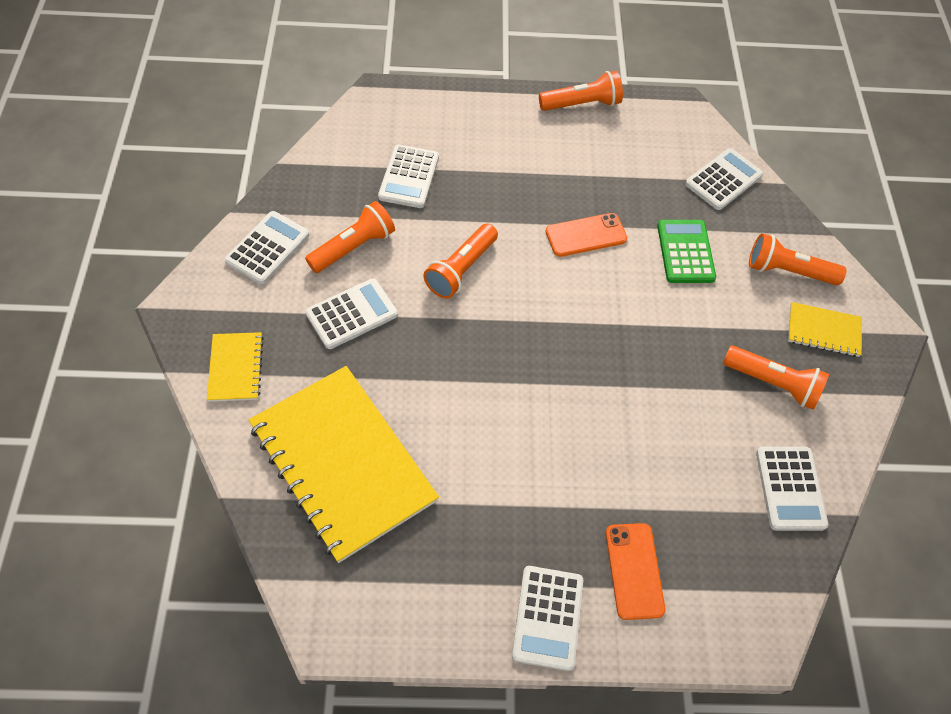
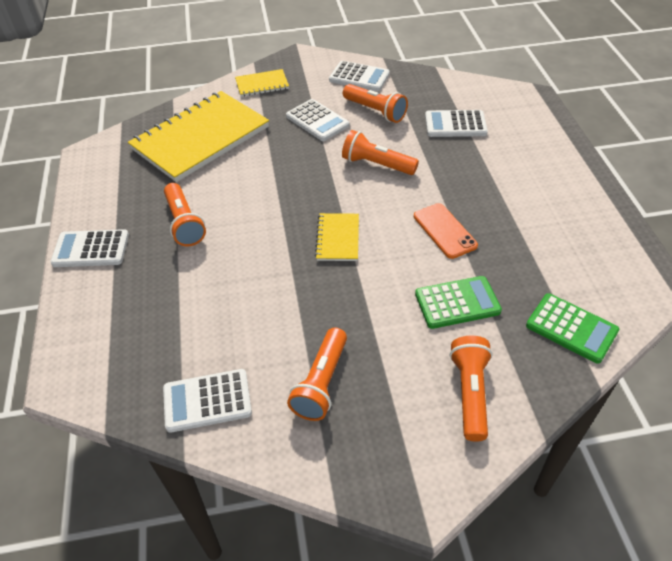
camera: 85 degrees right, 10 degrees down
orange flashlight [539,71,623,111] -> orange flashlight moved to [164,183,206,246]
orange phone [606,523,666,620] -> none
white calculator [685,148,763,210] -> green calculator [526,293,619,364]
yellow notebook [788,302,862,357] -> yellow notebook moved to [315,213,359,261]

